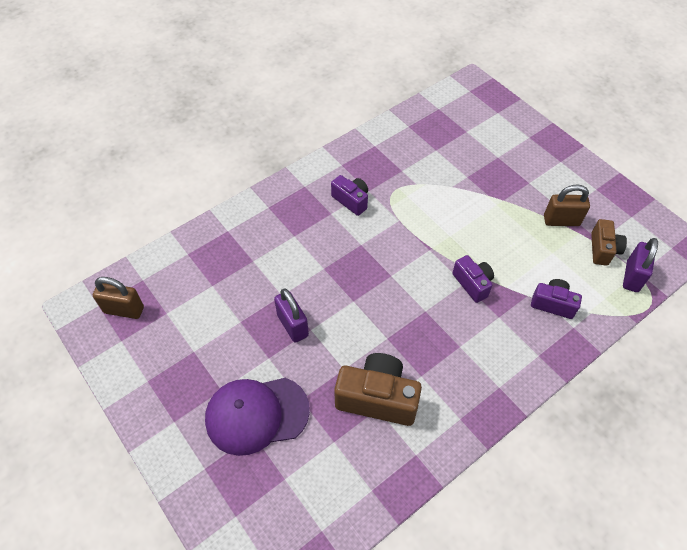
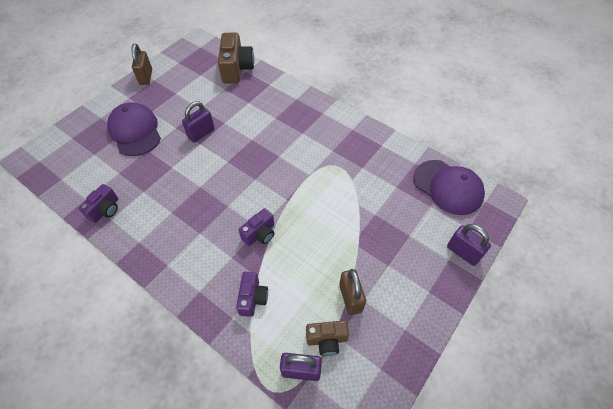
camera: 75 degrees right, 0 degrees up
brown padlock [93,277,144,319] -> brown padlock moved to [131,44,152,85]
purple camera [331,175,368,216] -> purple camera moved to [78,184,118,223]
brown camera [334,353,422,426] -> brown camera moved to [218,33,254,83]
none -> purple cap [413,160,485,215]
none -> purple padlock [447,224,491,266]

